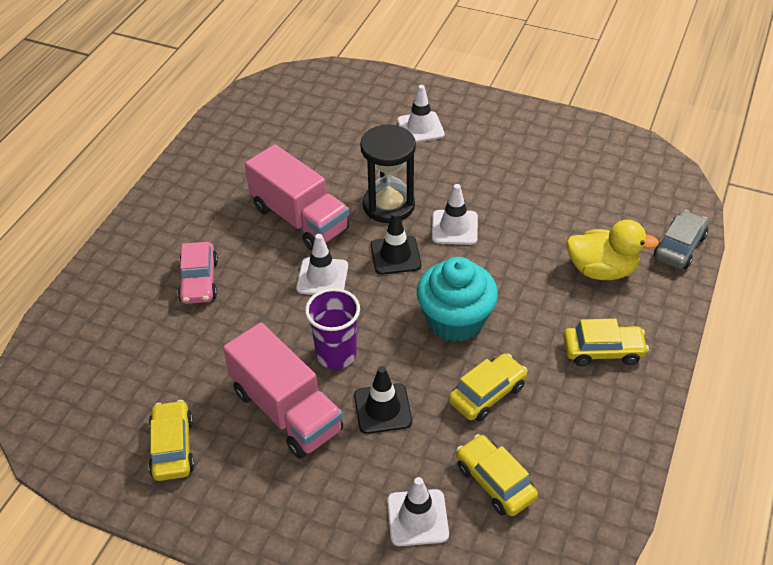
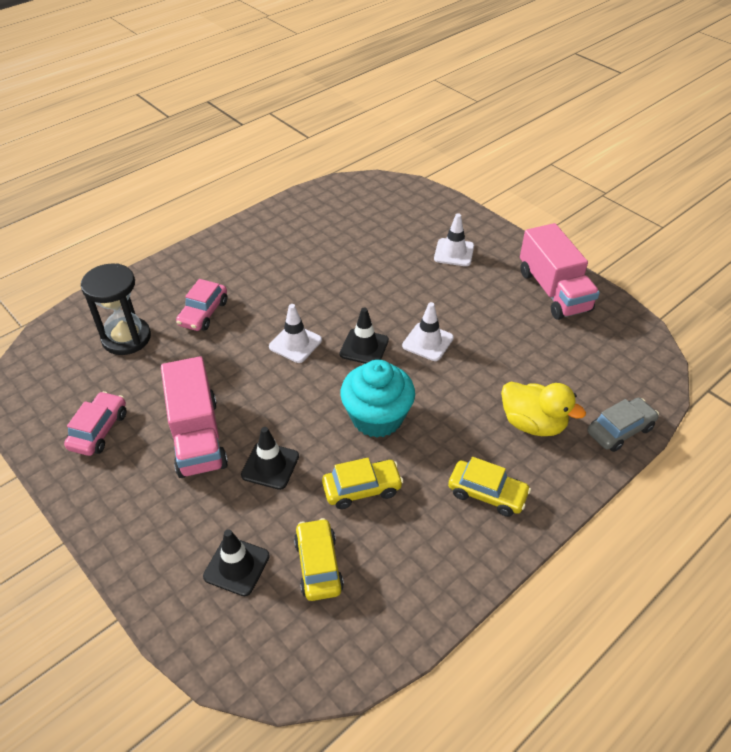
camera: 25 degrees right, 0 degrees up
yellow car [149,400,195,481] -> pink car [64,391,127,456]
pink truck [245,144,349,251] -> pink truck moved to [520,223,600,320]
purple cup [305,288,360,369] -> none
black hourglass [360,125,416,223] -> black hourglass moved to [81,263,151,355]
white traffic cone [387,477,449,546] -> black traffic cone [203,529,270,596]

